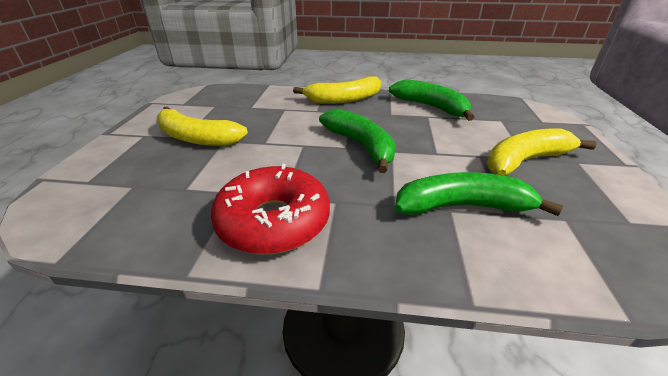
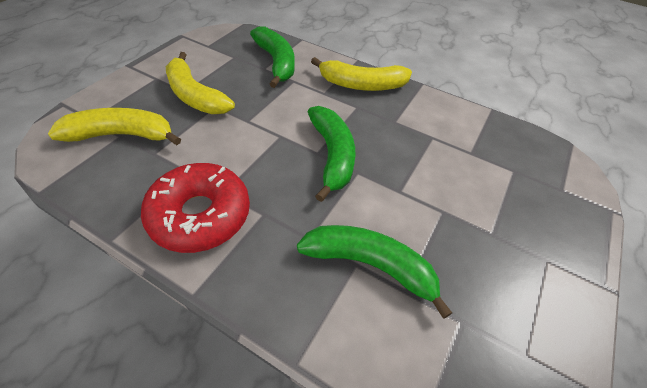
camera: 20 degrees right, 15 degrees up
green banana [389,79,474,121] -> green banana moved to [250,27,295,88]
yellow banana [487,128,597,176] -> yellow banana moved to [48,108,181,145]

